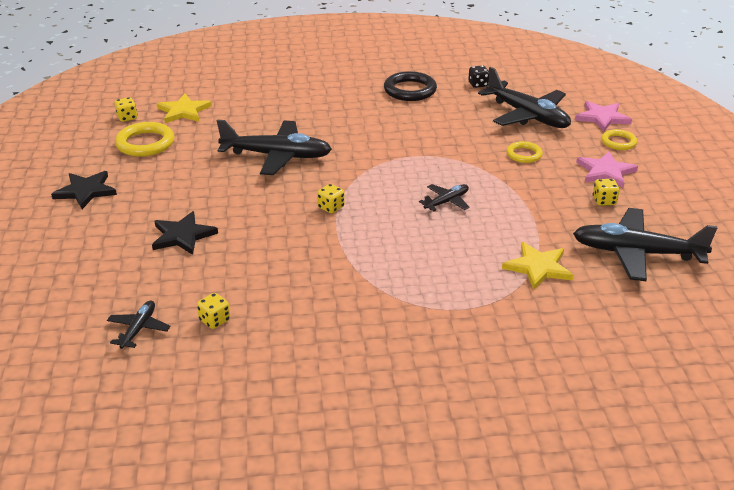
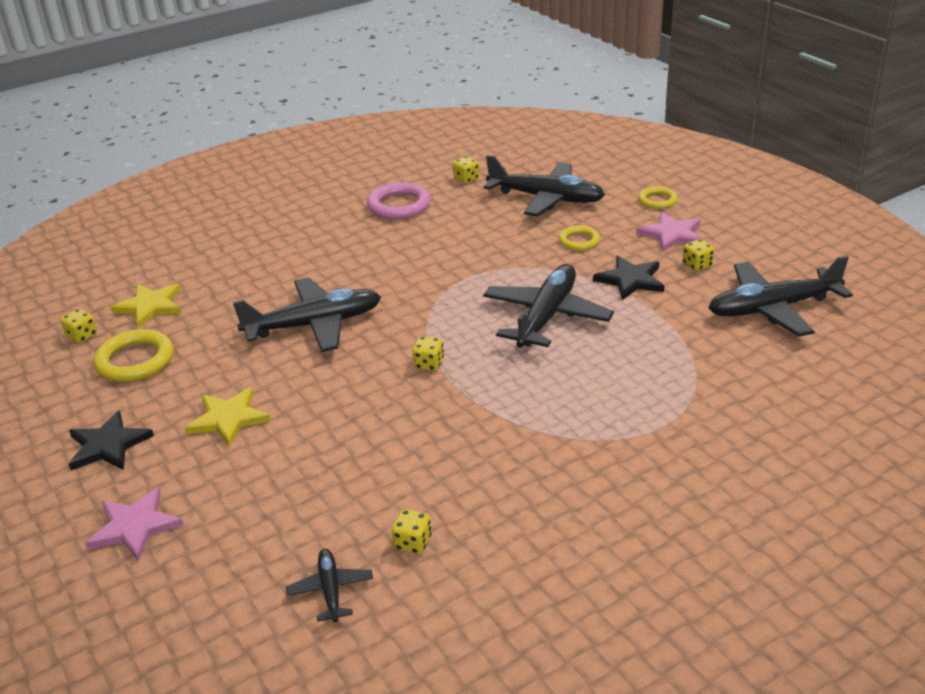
camera: 25 degrees left, 0 degrees up
black star [152,211,218,255] -> black star moved to [593,256,665,300]
black ring [384,71,437,101] -> pink ring [367,182,431,219]
black plane [419,184,470,211] -> black plane [483,264,614,348], size x2.06
black dice [468,65,489,88] -> yellow dice [453,156,479,184]
yellow star [502,242,573,290] -> yellow star moved to [185,387,271,447]
pink star [575,101,632,132] -> pink star moved to [85,487,184,561]

